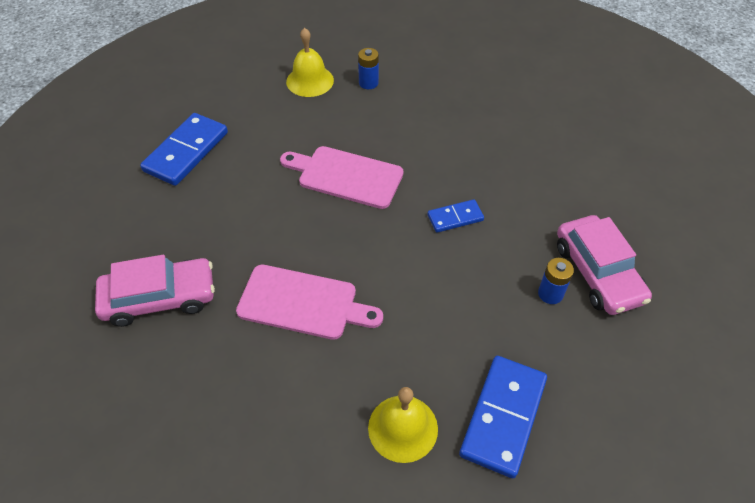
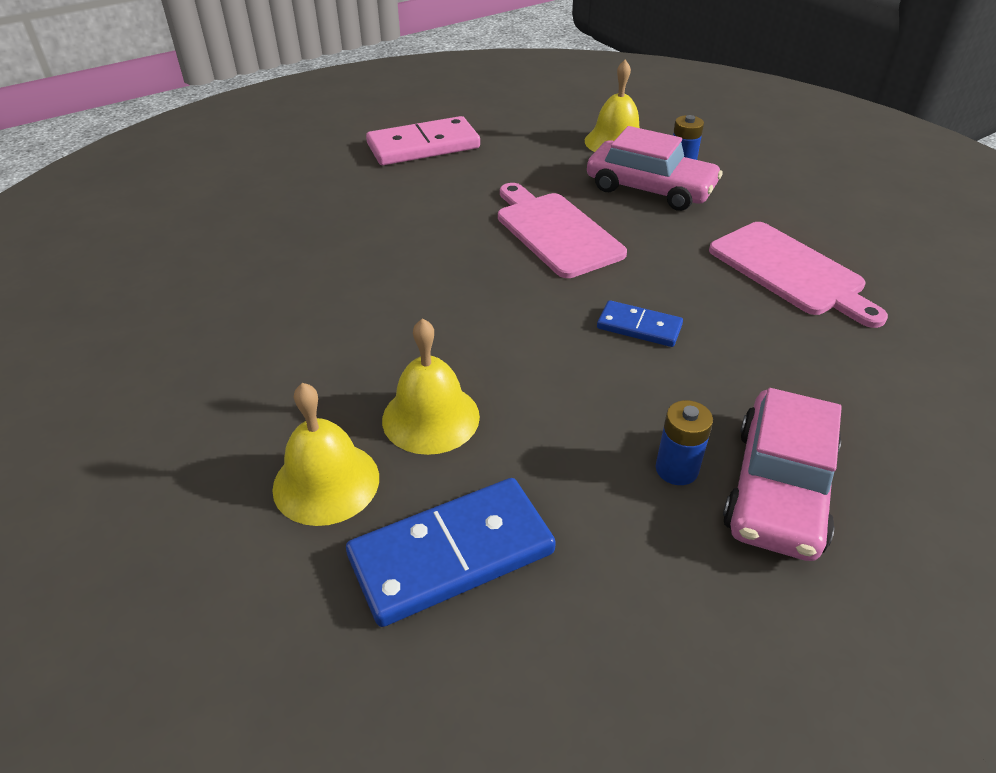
camera: 40 degrees right, 10 degrees down
pink car [95,255,215,327] -> pink car moved to [587,126,723,211]
blue domino [140,113,228,186] -> pink domino [366,116,480,165]
pink cutting board [236,265,383,340] -> pink cutting board moved to [709,222,888,328]
none -> yellow bell [382,318,480,455]

